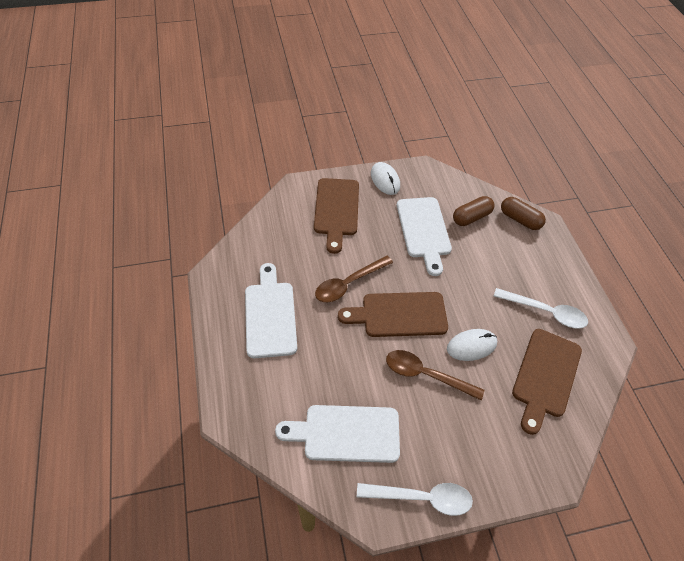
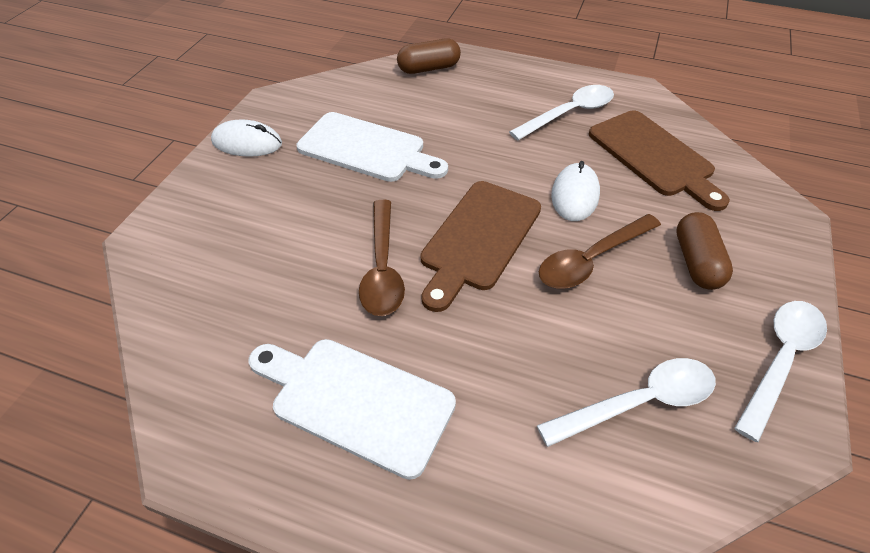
camera: 55 degrees left, 5 degrees down
white cutting board [275,405,400,463] -> white spoon [537,358,716,447]
brown cutting board [314,178,359,254] -> none
brown capsule [453,196,494,226] -> brown capsule moved to [676,212,733,290]

